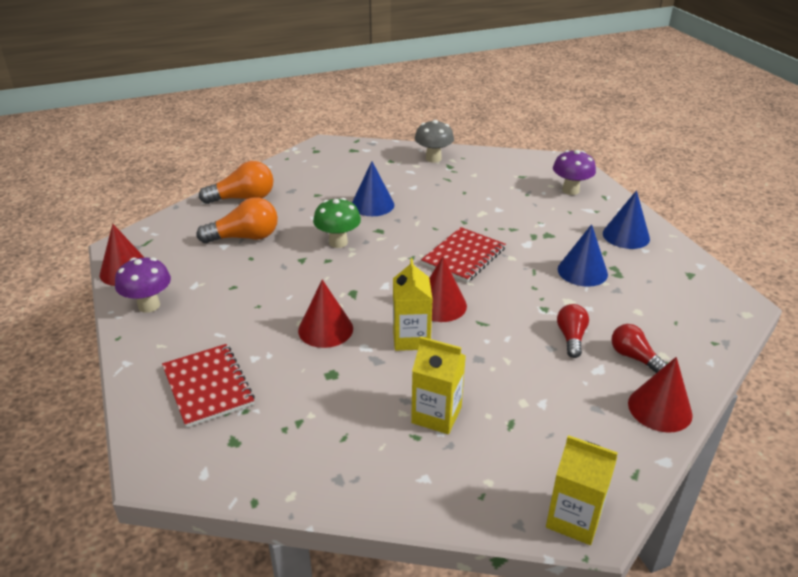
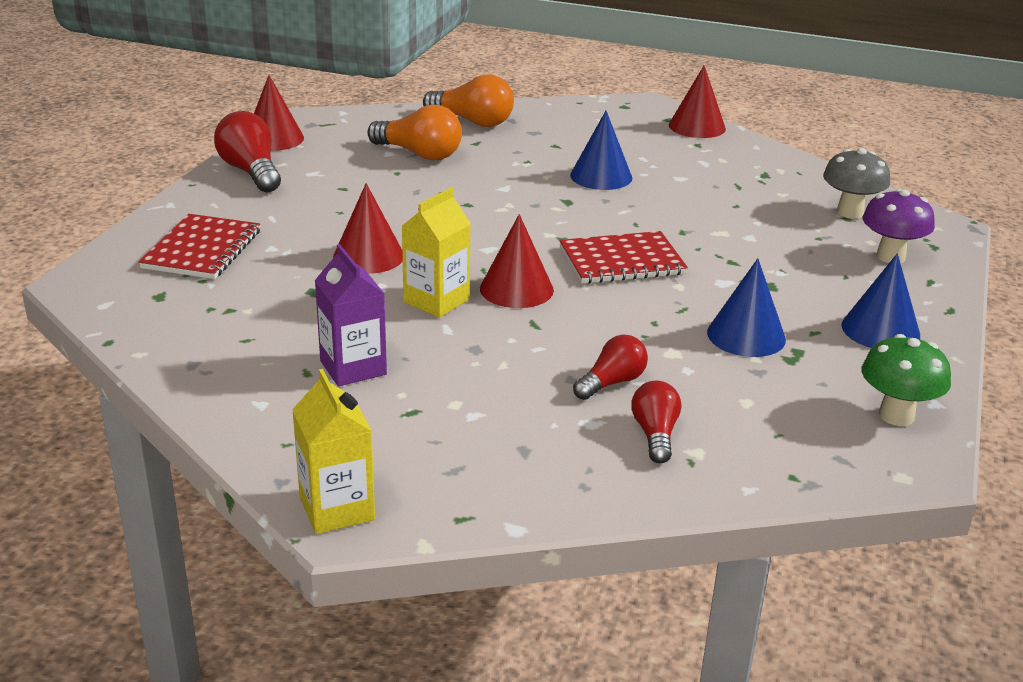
camera: 40 degrees right, 5 degrees down
purple mushroom [115,258,171,313] -> red light bulb [214,111,281,192]
green mushroom [313,198,361,248] -> green mushroom moved to [862,334,951,426]
yellow carton [411,337,466,434] -> purple carton [315,244,387,386]
grey mushroom [415,120,454,163] -> grey mushroom moved to [823,148,890,219]
red cone [628,357,693,433] -> red cone moved to [669,66,726,138]

